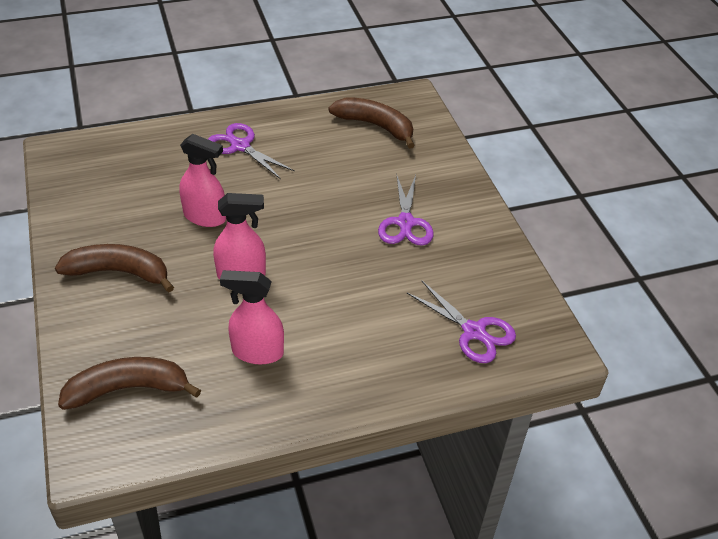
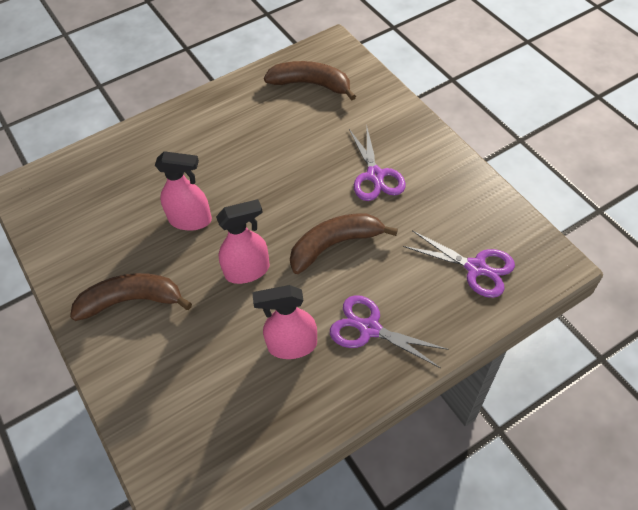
camera: 10 degrees left, 10 degrees up
brown banana [58,357,201,410] -> brown banana moved to [290,214,398,274]
purple scissors [208,123,295,179] -> purple scissors moved to [330,295,449,368]

